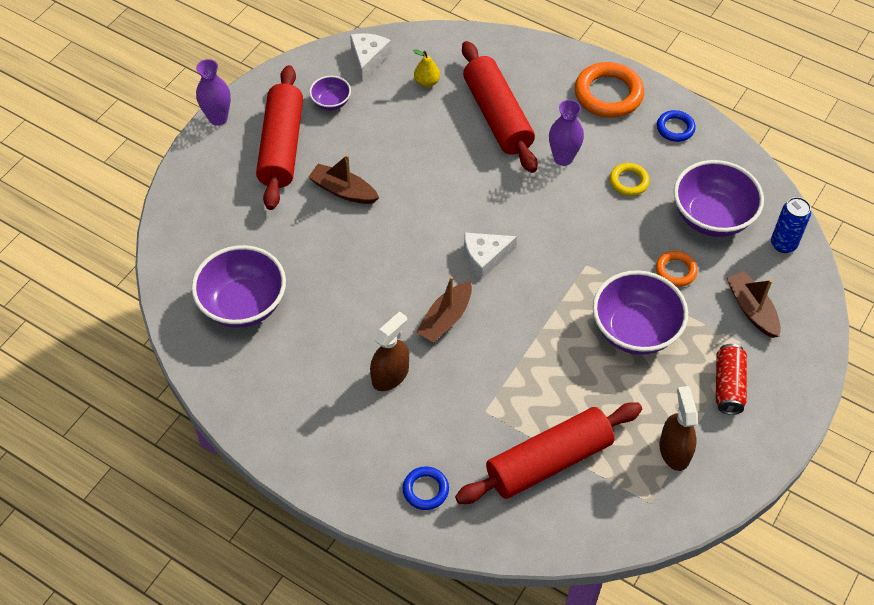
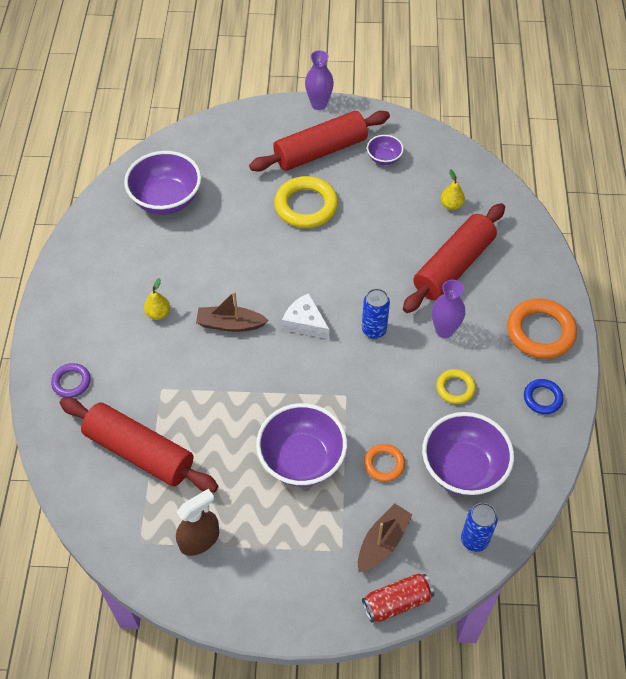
camera: 60 degrees right, 0 degrees up
brown boat [308,155,379,204] -> yellow ring [274,176,338,228]
white cheese [350,34,391,81] -> none
brown spray bottle [370,311,409,391] -> yellow pear [144,278,170,320]
blue ring [403,466,449,510] -> purple ring [51,363,91,398]
red can [716,344,747,415] -> red can moved to [362,573,434,623]
none -> blue can [362,288,390,339]

